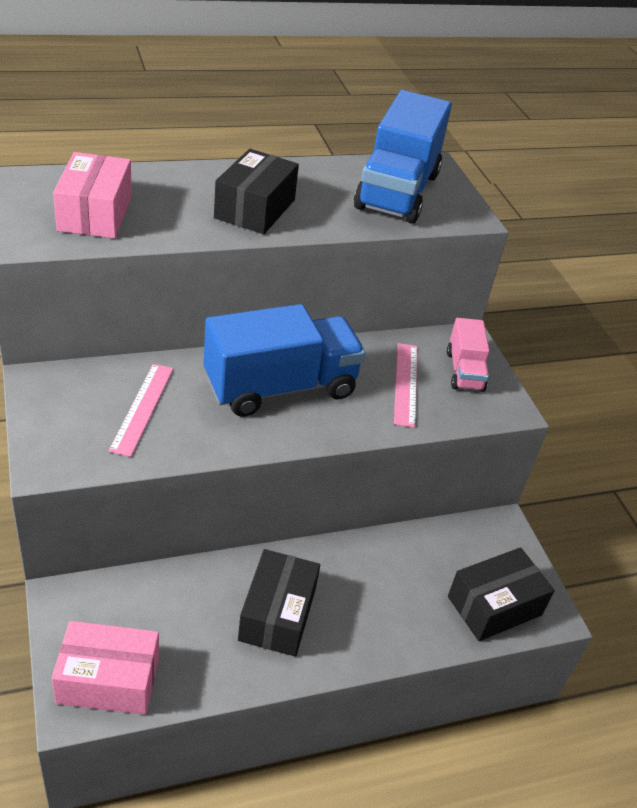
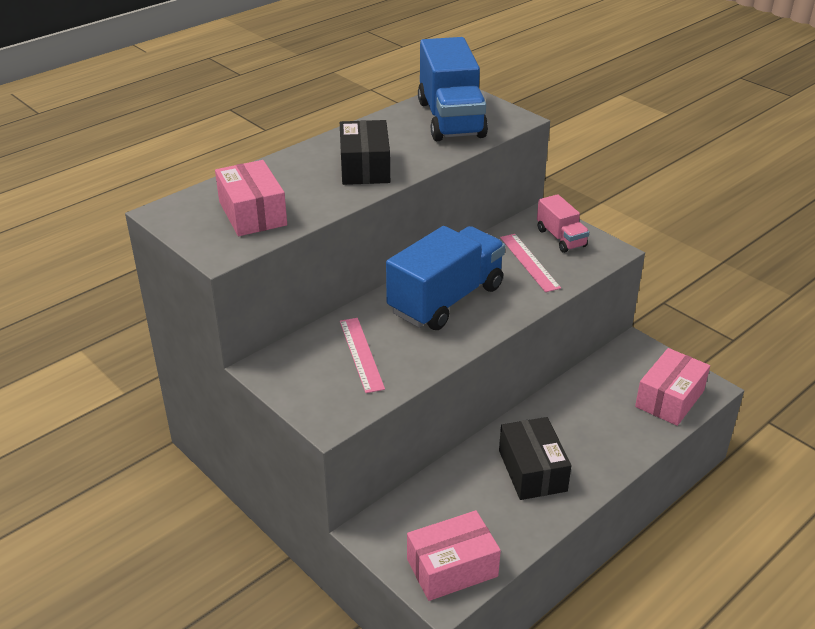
camera: 20 degrees left, 5 degrees down
black box [448,547,555,641] -> pink box [635,348,710,426]

